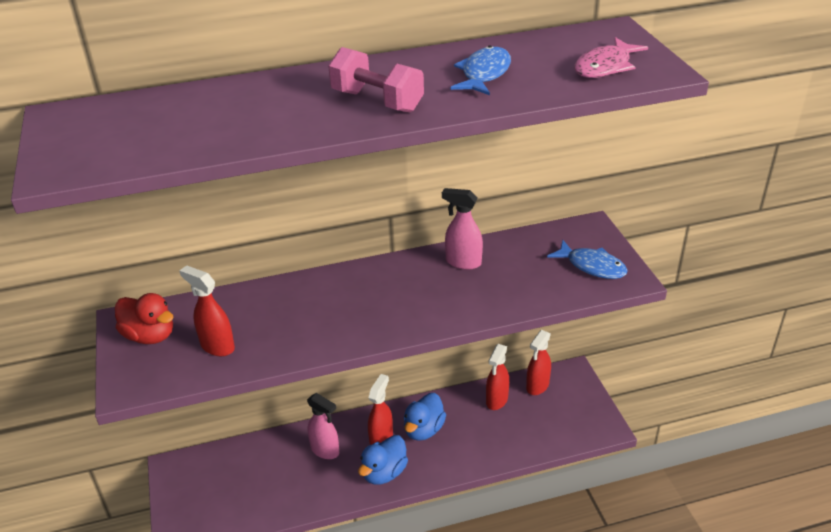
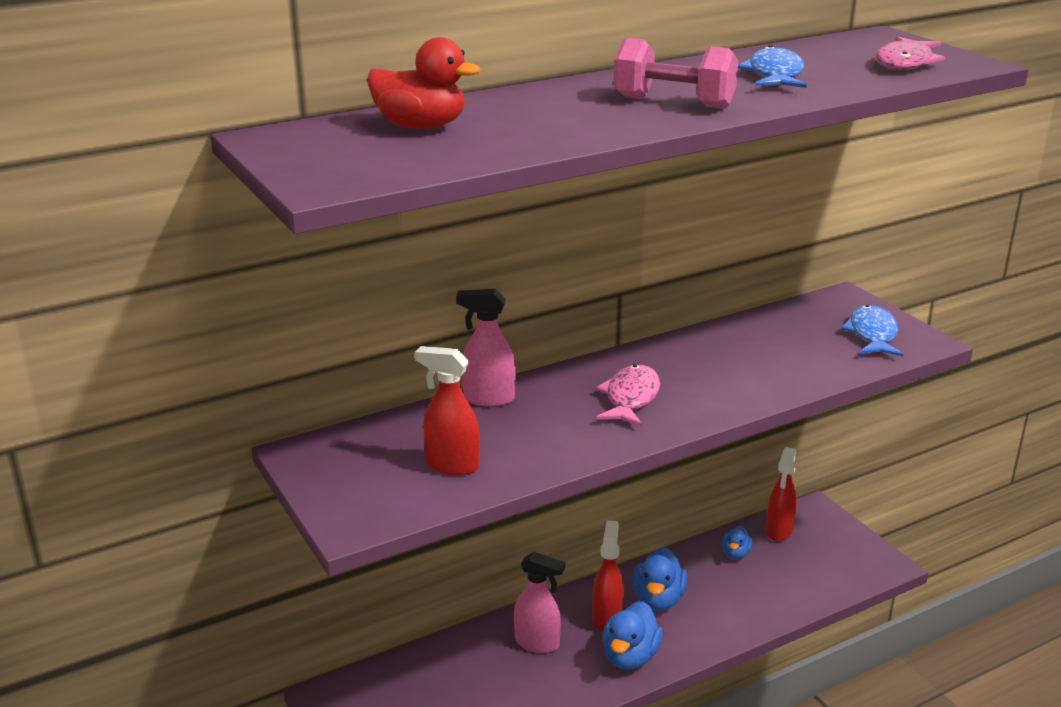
camera: 15 degrees left, 10 degrees down
red duck [115,293,174,344] -> red duck moved to [367,37,480,129]
pink spray bottle [442,188,483,270] -> pink spray bottle moved to [456,289,516,407]
red spray bottle [486,344,509,410] -> blue duck [722,525,753,559]
blue fish [547,240,628,279] -> blue fish turned 105 degrees counterclockwise [841,305,903,356]
none -> pink fish [596,365,660,426]

